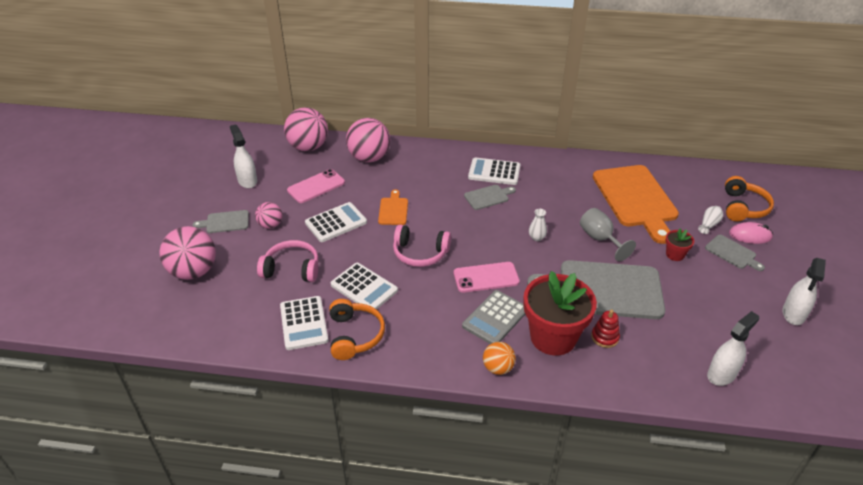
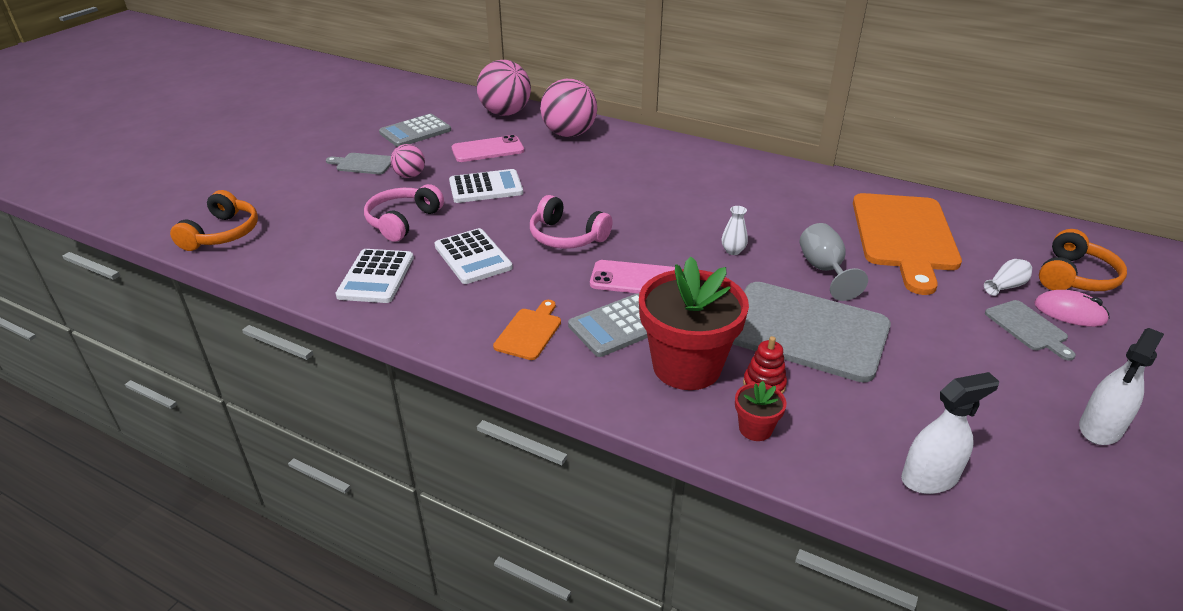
camera: 20 degrees right, 5 degrees down
pink ball [159,226,216,280] -> none
white spray bottle [230,124,257,188] -> grey calculator [379,114,451,147]
pink headphones [257,240,319,282] -> pink headphones turned 90 degrees counterclockwise [364,184,444,242]
orange headphones [329,299,385,360] -> orange headphones moved to [170,190,258,251]
orange cutting board [378,189,408,225] -> orange cutting board moved to [493,300,561,360]
grey cutting board [464,185,516,210] -> none
white calculator [468,157,521,185] -> none
orange ball [483,342,516,375] -> none
red flower pot [665,229,694,261] -> red flower pot moved to [735,381,787,441]

